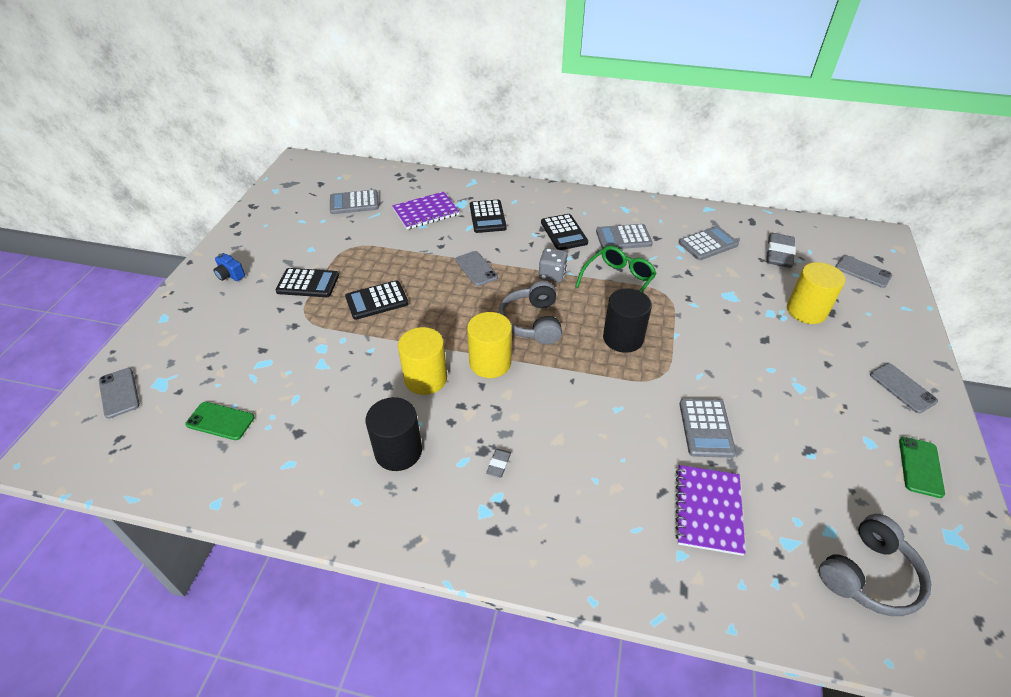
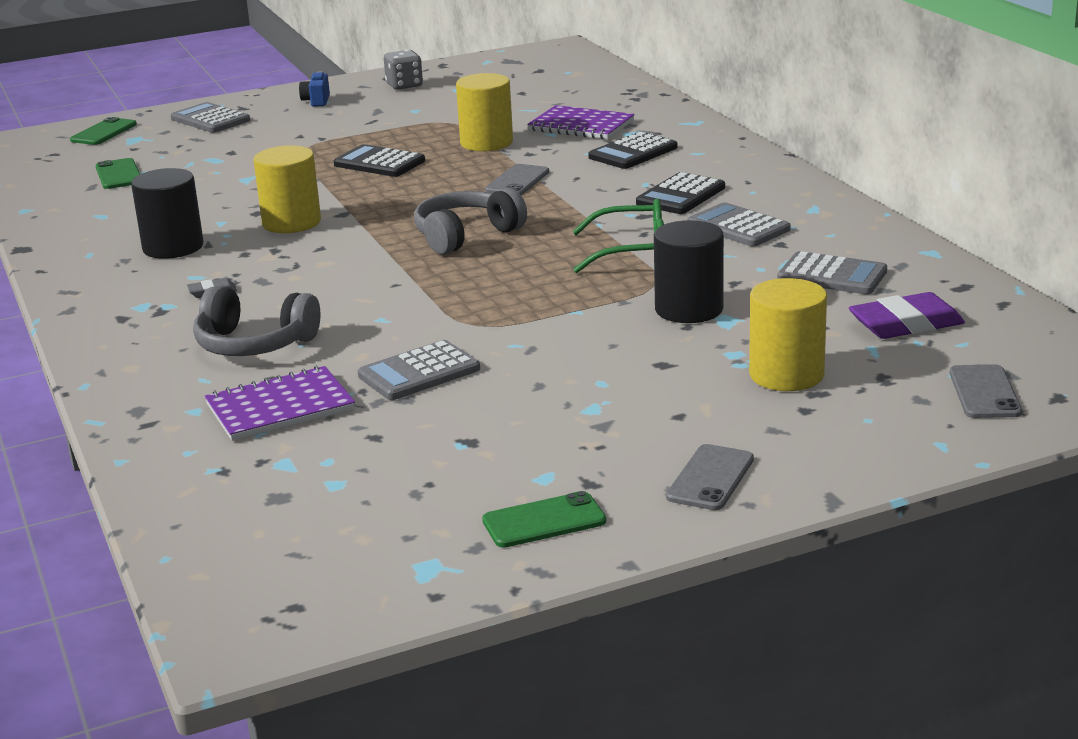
camera: 55 degrees right, 20 degrees down
grey phone [99,368,140,419] -> green phone [70,117,137,145]
black calculator [276,268,339,297] -> none
grey calculator [330,190,379,214] -> grey calculator moved to [171,102,250,133]
yellow cylinder [467,312,512,378] -> yellow cylinder moved to [456,73,513,151]
grey dice [539,248,568,282] -> grey dice moved to [384,49,423,90]
black cylinder [603,288,652,353] -> black cylinder moved to [654,220,724,323]
grey eraser [766,233,796,268] -> purple eraser [849,292,965,339]
grey headphones [819,514,931,616] -> grey headphones moved to [193,286,321,356]

